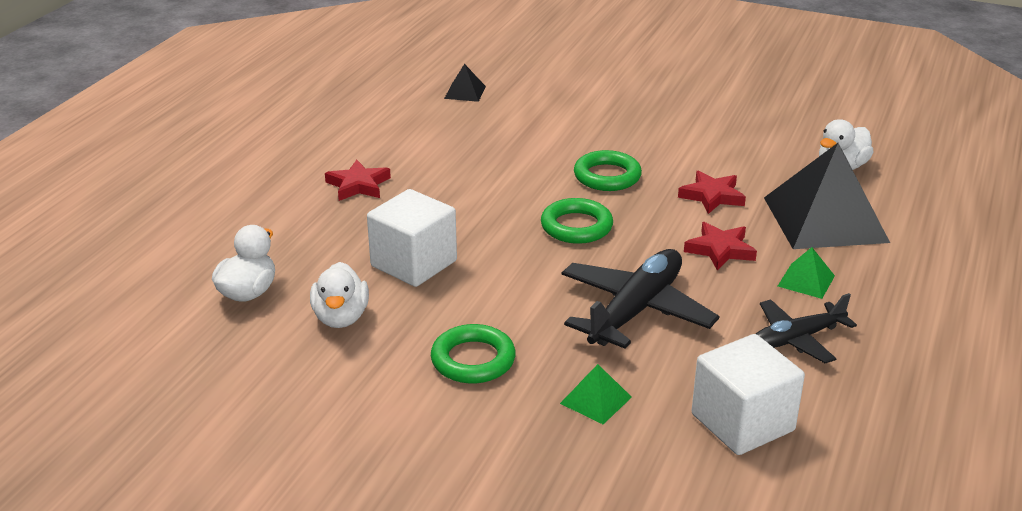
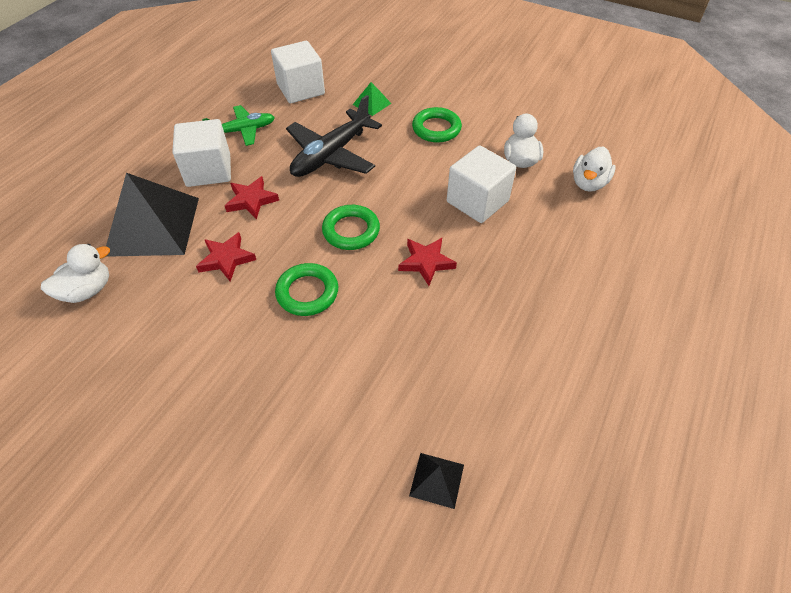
camera: 175 degrees left, 20 degrees up
red star [325,159,391,201] -> red star moved to [398,238,457,286]
black plane [756,293,857,363] -> green plane [202,105,275,146]
green pyramid [778,247,835,299] -> white cube [172,119,231,187]

